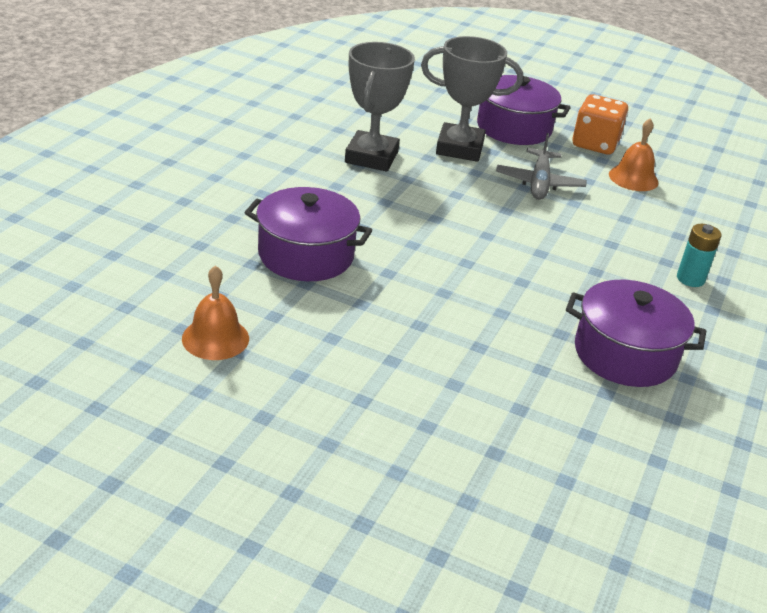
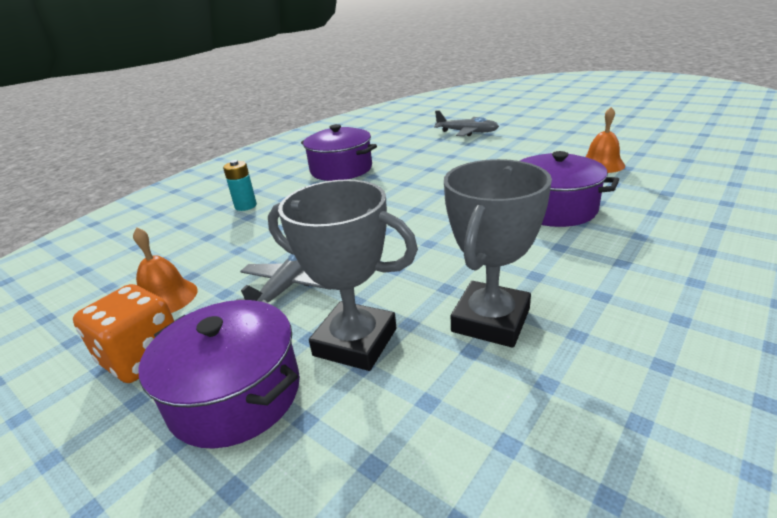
camera: 160 degrees left, 5 degrees down
none -> grey plane [434,111,499,136]

